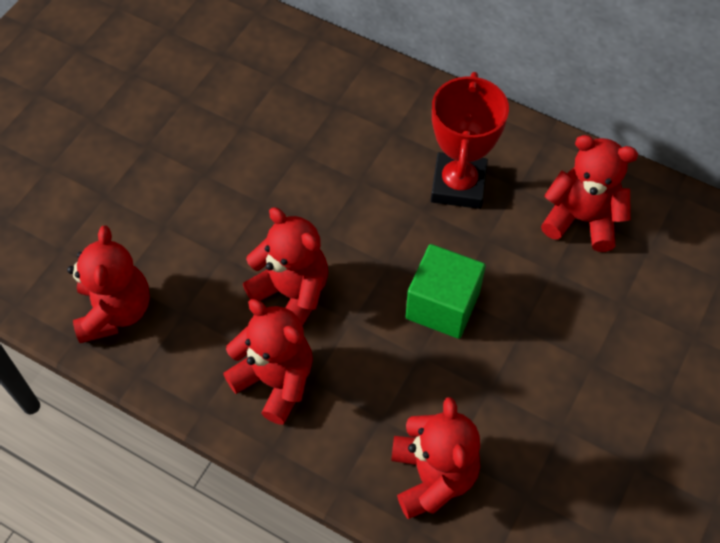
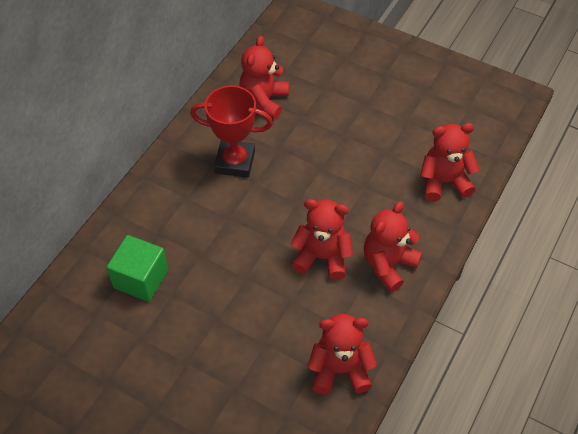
camera: 90 degrees left, 5 degrees down
red teddy bear [243,207,328,326] -> red teddy bear turned 60 degrees clockwise [290,199,353,280]
green cube [406,244,486,339] -> green cube moved to [106,235,168,302]

